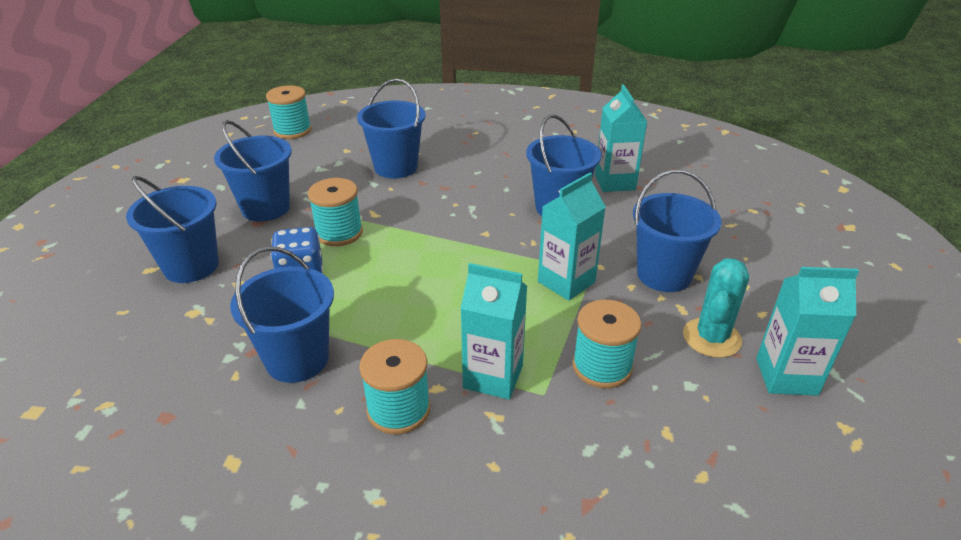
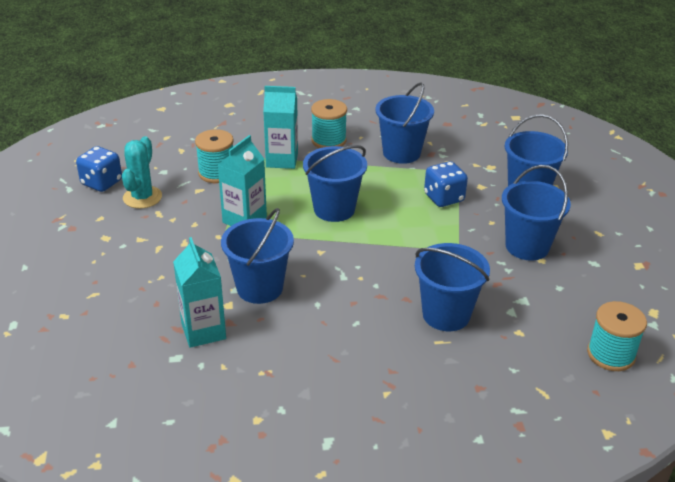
camera: 165 degrees right, 0 degrees up
turquoise spool [308,178,363,246] -> none
blue bucket [633,170,722,292] -> blue bucket moved to [303,145,367,222]
turquoise carton [756,267,859,396] -> blue dice [76,146,122,192]

